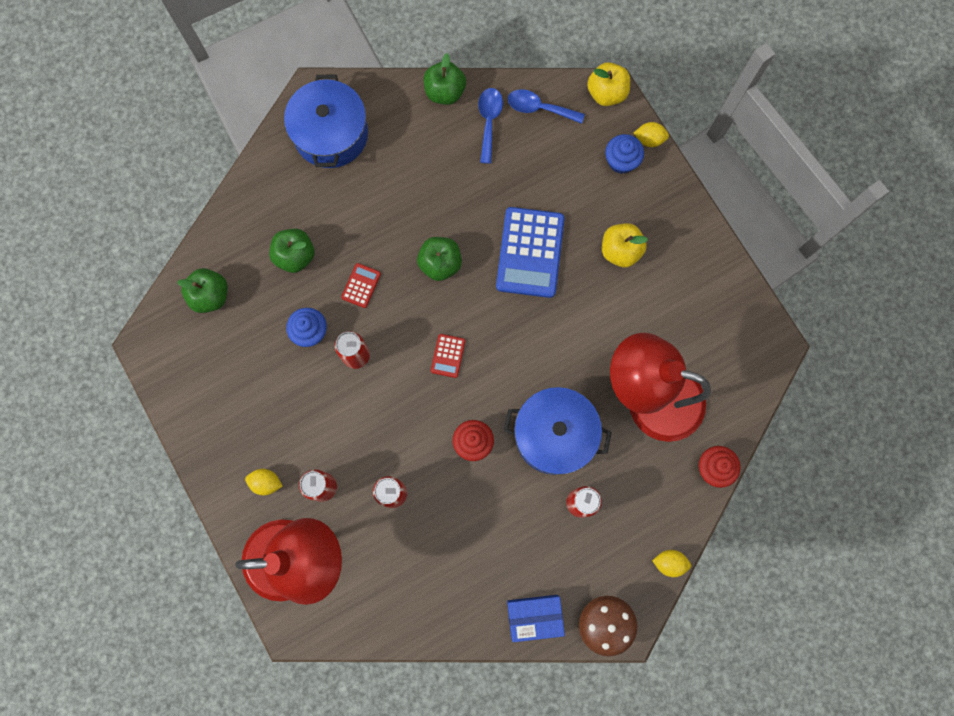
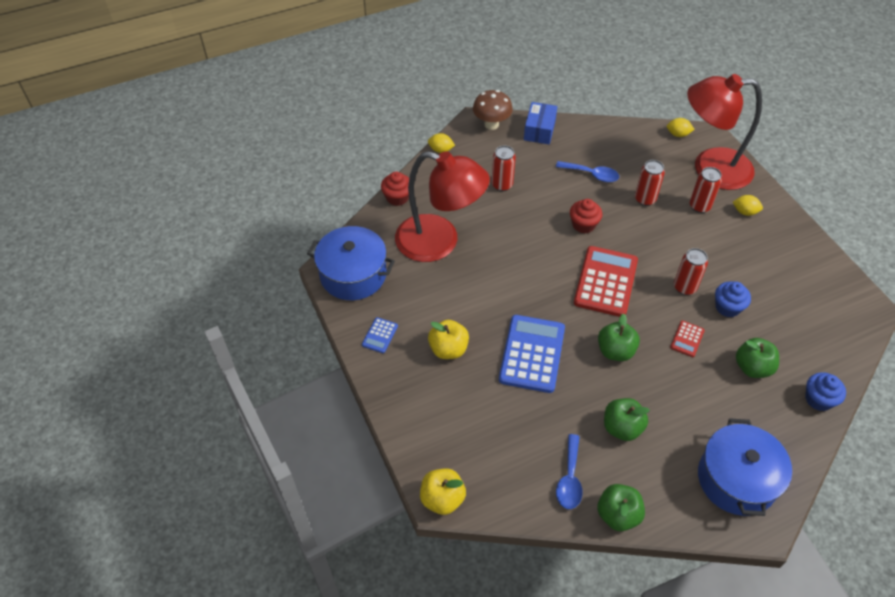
camera: 175 degrees left, 25 degrees down
green apple [177,268,228,313] -> green apple moved to [604,398,650,441]
red calculator [431,334,465,378] -> red calculator [574,246,638,317], size x2.19
blue pot [504,387,612,475] -> blue pot moved to [307,226,395,300]
blue box [507,595,565,642] -> blue box turned 75 degrees counterclockwise [524,102,558,144]
blue spoon [508,89,585,124] -> blue spoon moved to [556,161,619,182]
blue cupcake [605,134,644,174] -> blue cupcake moved to [805,372,846,411]
yellow lemon [634,122,669,147] -> yellow lemon moved to [667,118,695,137]
none -> blue calculator [362,317,398,353]

